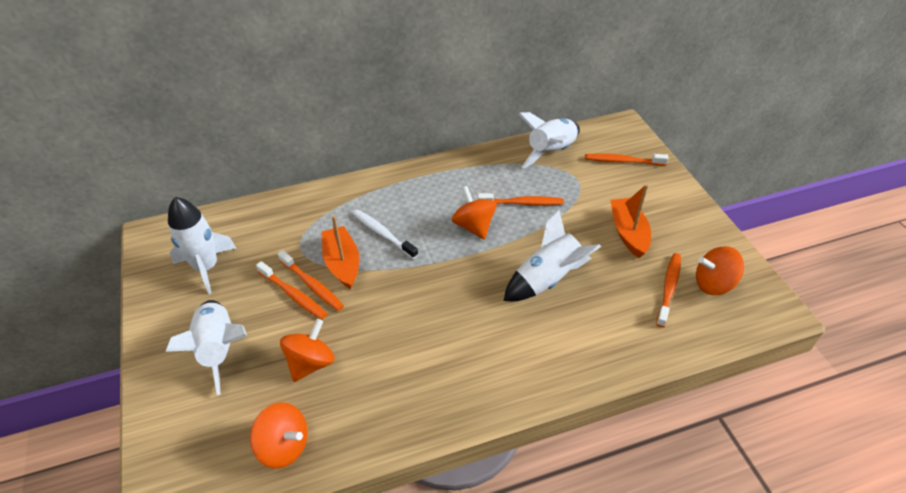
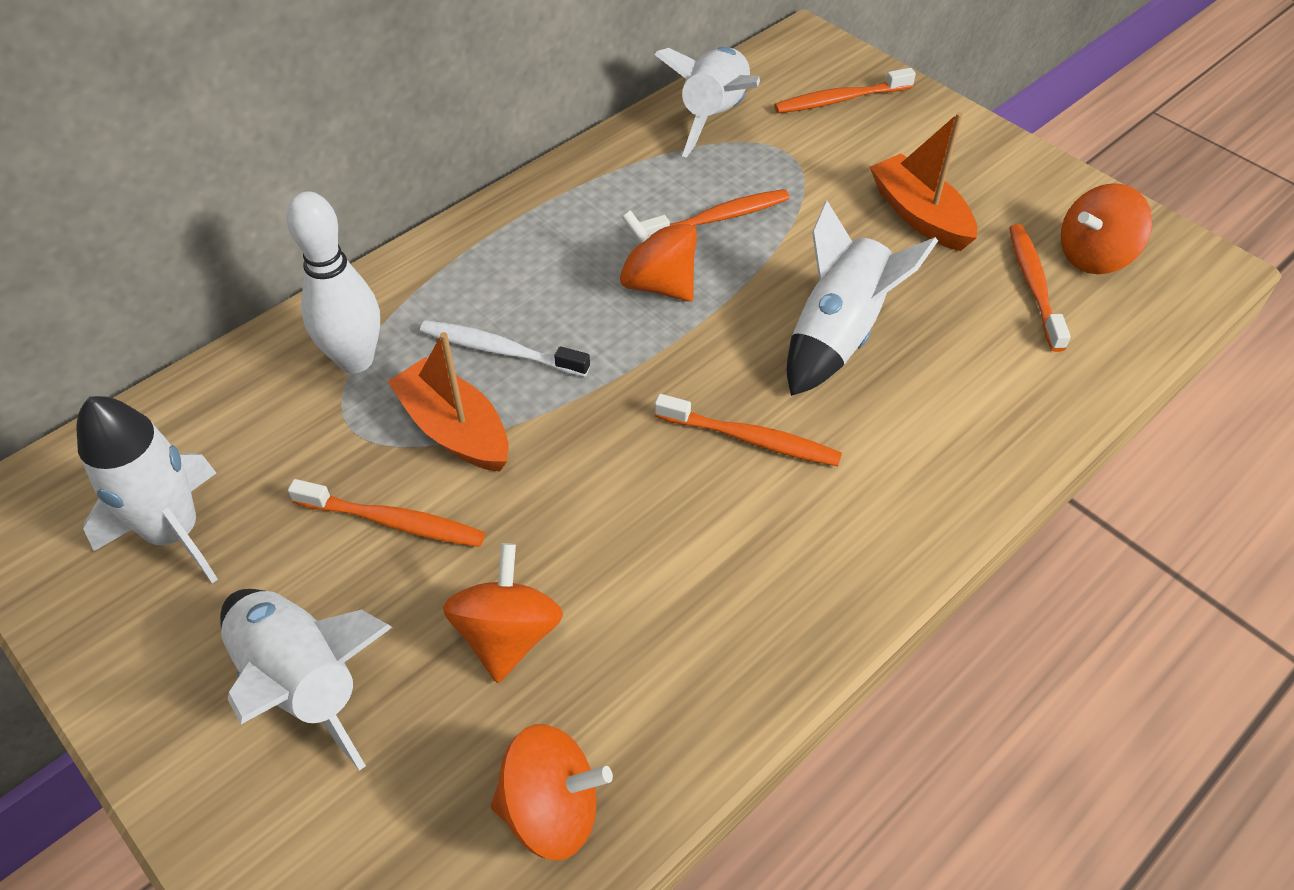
camera: 25 degrees left, 5 degrees up
orange toothbrush [278,250,344,311] -> orange toothbrush moved to [655,394,842,466]
none -> white bowling pin [286,191,380,373]

